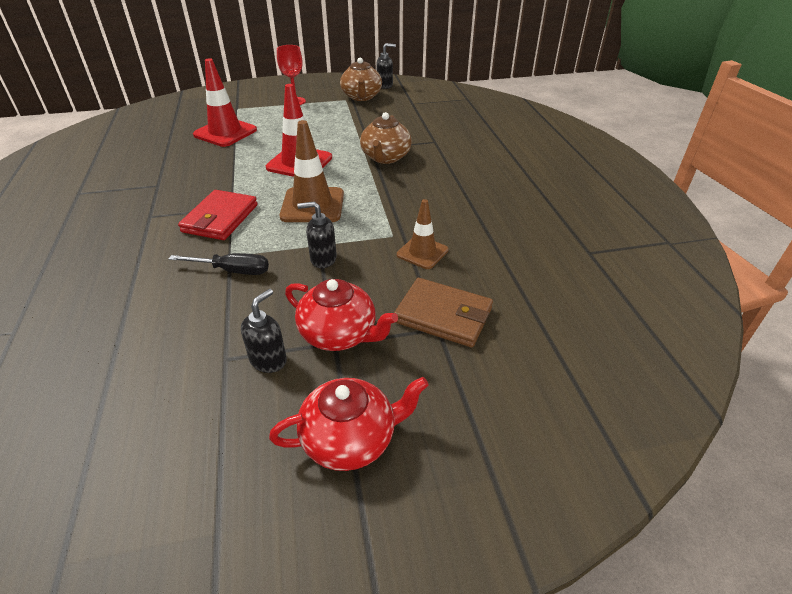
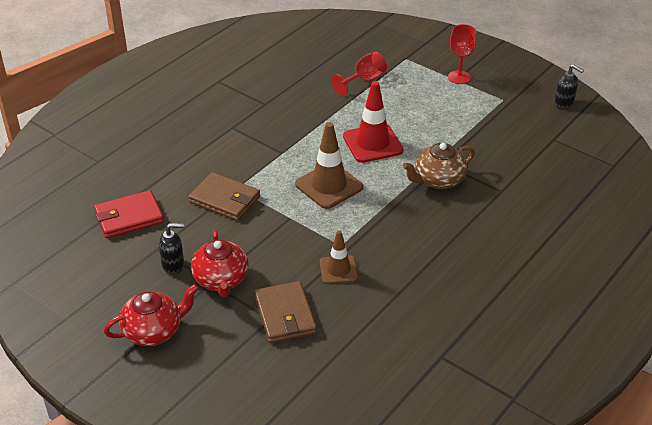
camera: 50 degrees right, 0 degrees up
black screwdriver [169,253,269,275] -> brown wallet [188,172,260,221]
red wallet [178,190,258,240] -> red wallet moved to [94,190,164,238]
red traffic cone [193,58,257,147] -> red goblet [331,52,387,96]
red teapot [269,377,429,471] -> red teapot turned 60 degrees counterclockwise [104,284,199,346]
black soap dispenser [297,201,337,268] -> none
brown teapot [340,57,382,101] -> none

